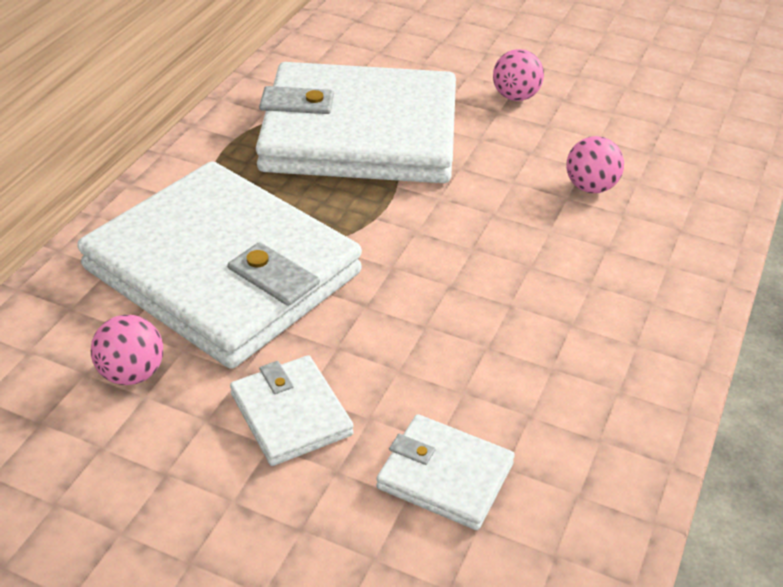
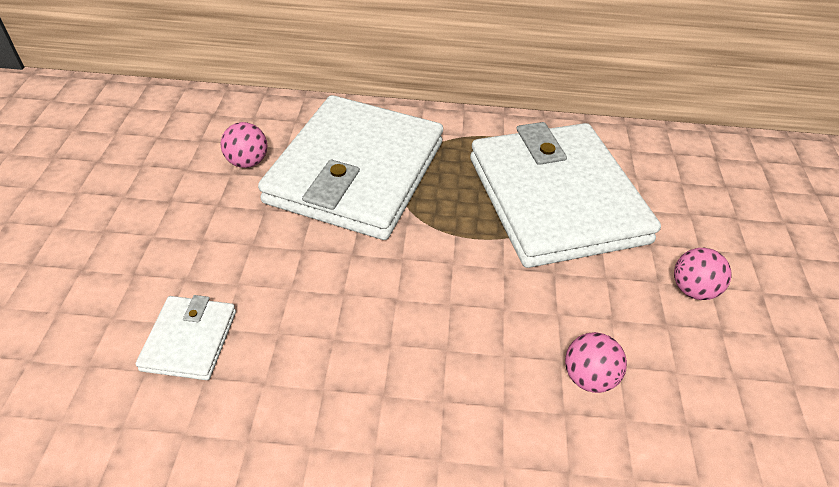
camera: 70 degrees right, 5 degrees up
white wallet [230,355,354,466] -> none

